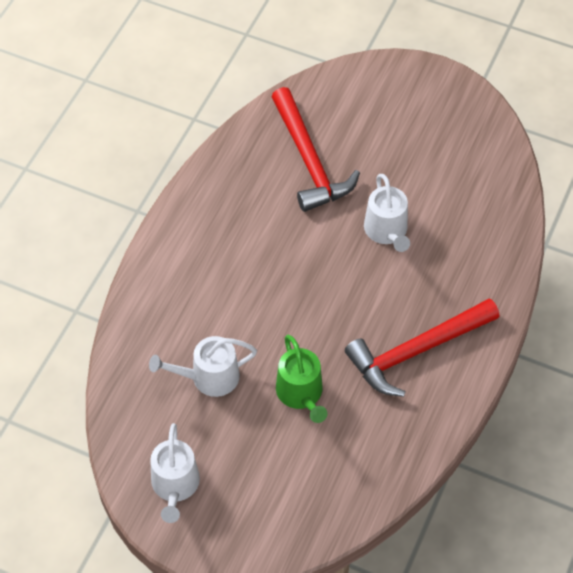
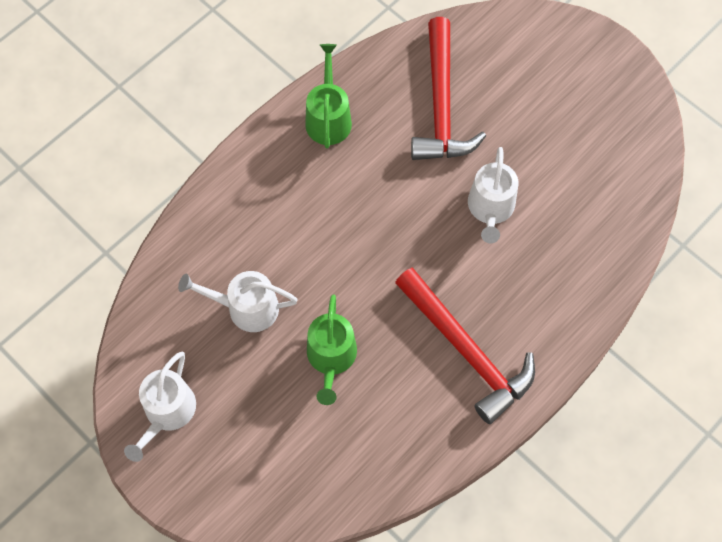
camera: 20 degrees right, 10 degrees up
red hammer [345,298,500,397] -> red hammer turned 120 degrees counterclockwise [395,268,535,424]
none -> green watering can [305,44,352,148]

